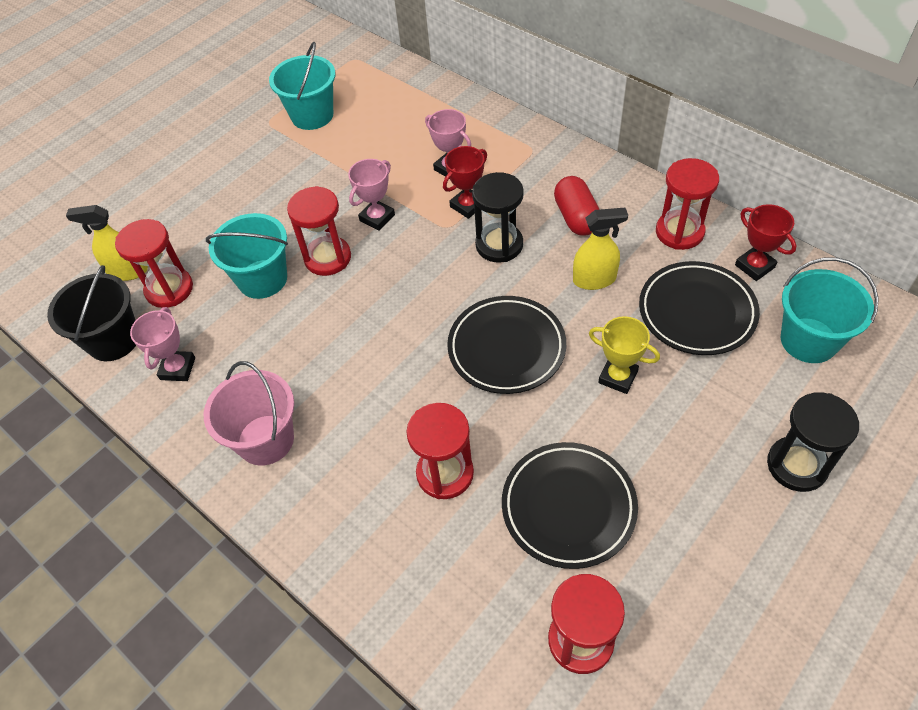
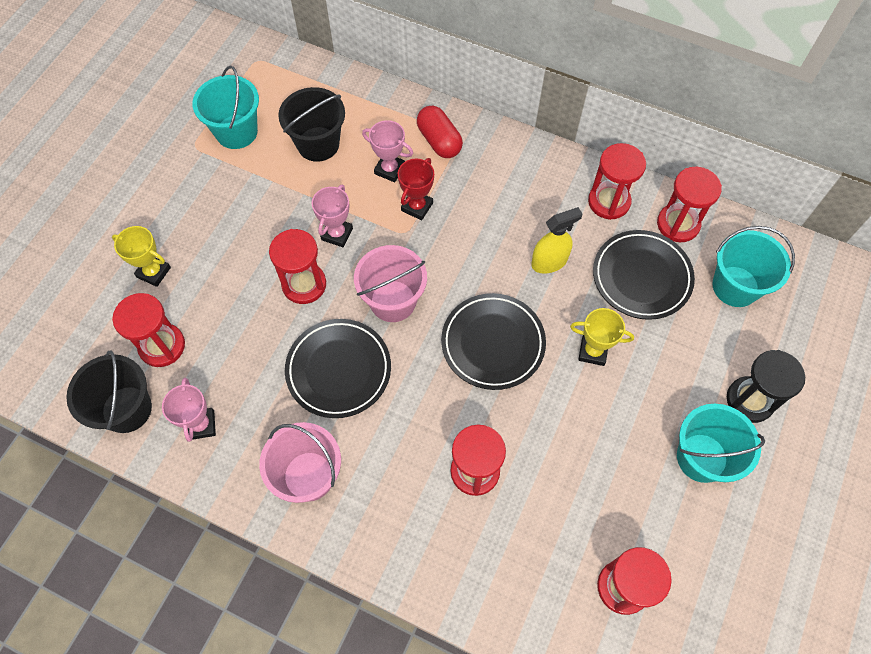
camera: 20 degrees left, 10 degrees up
yellow spray bottle [66,205,148,281] -> none
turquoise bucket [206,213,288,299] -> turquoise bucket moved to [677,404,765,483]
black hourglass [472,172,524,263] -> none
black plate [502,442,638,569] -> black plate moved to [285,319,391,418]
red capsule [554,176,600,236] -> red capsule moved to [417,106,463,158]
red trophy [735,204,797,281] -> red hourglass [657,167,722,242]
none -> yellow trophy [112,226,171,287]
none -> black bucket [278,87,345,162]
none -> pink bucket [354,245,427,322]

